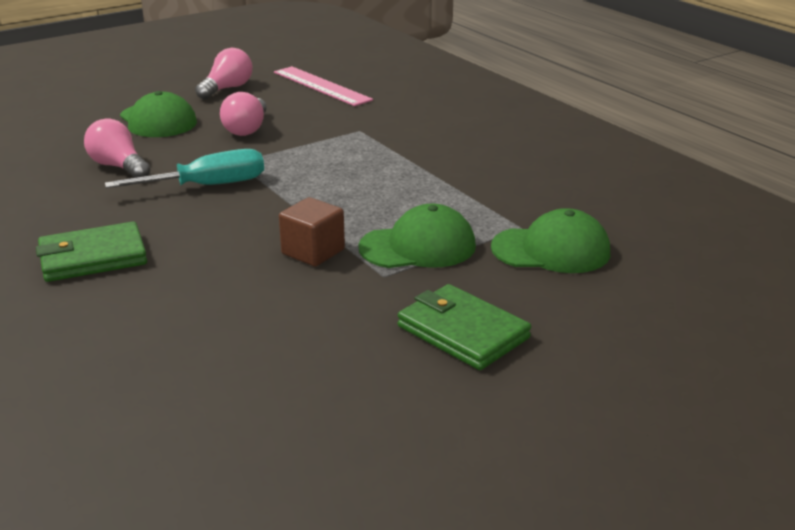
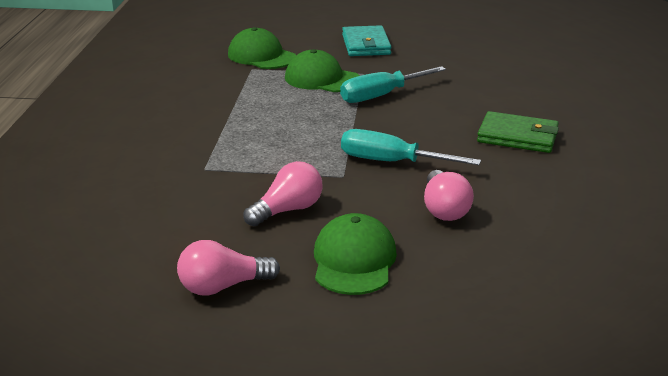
camera: 140 degrees left, 0 degrees up
pink ruler [274,66,373,106] -> none
brown cube [279,197,345,267] -> turquoise screwdriver [340,66,446,103]
green wallet [398,284,531,370] -> turquoise wallet [342,25,392,56]

